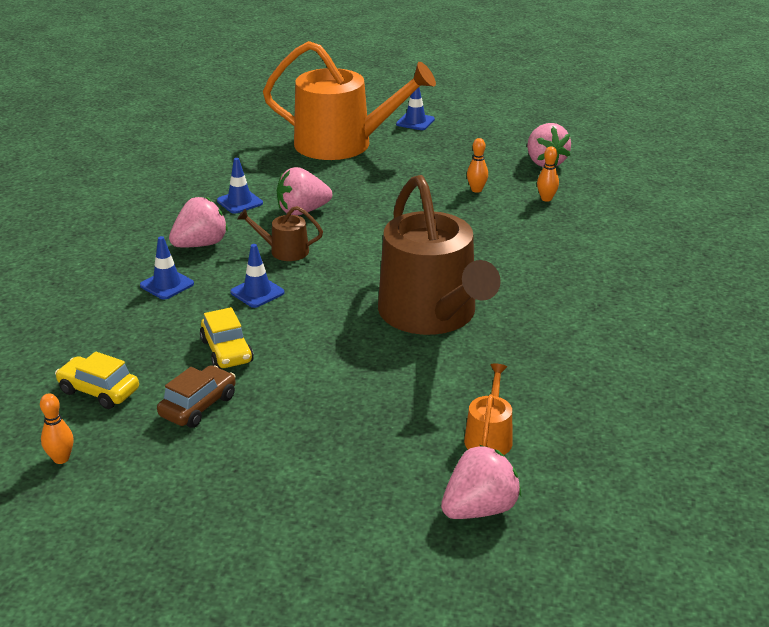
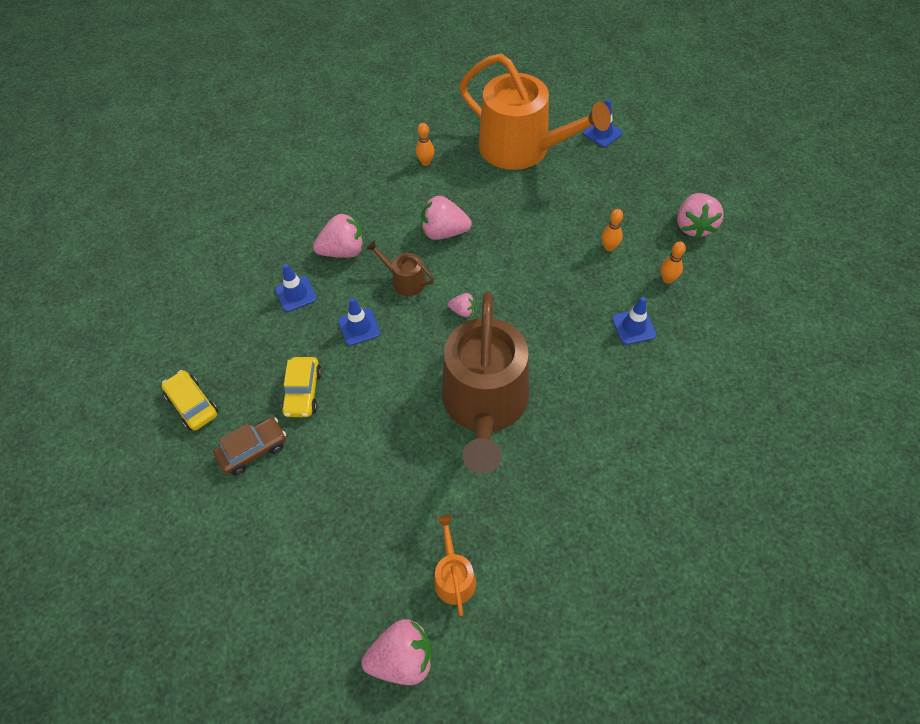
camera: 25 degrees right, 25 degrees up
orange bowling pin [40,393,74,464] -> orange bowling pin moved to [416,123,434,166]
blue traffic cone [217,158,263,214] -> blue traffic cone moved to [612,297,657,345]
orange watering can [464,363,512,455] -> orange watering can turned 45 degrees counterclockwise [434,515,476,616]
none -> pink strawberry [448,293,476,317]

